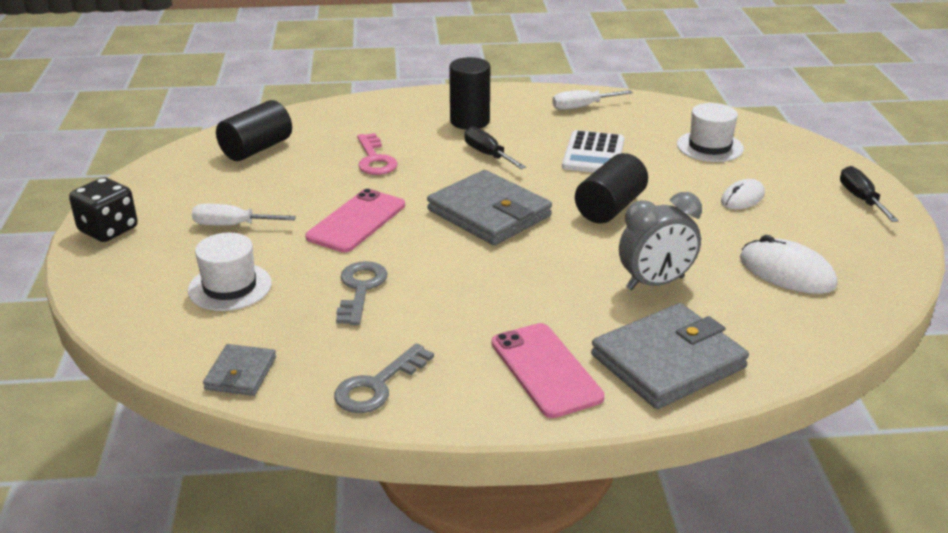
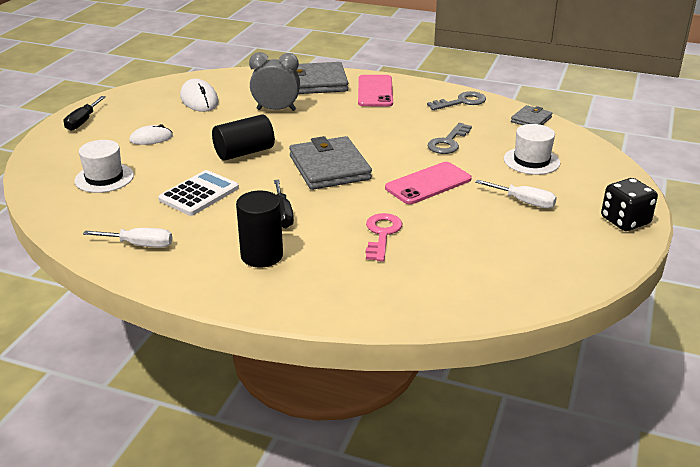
camera: 155 degrees left, 0 degrees up
black cylinder [216,100,292,161] -> none

